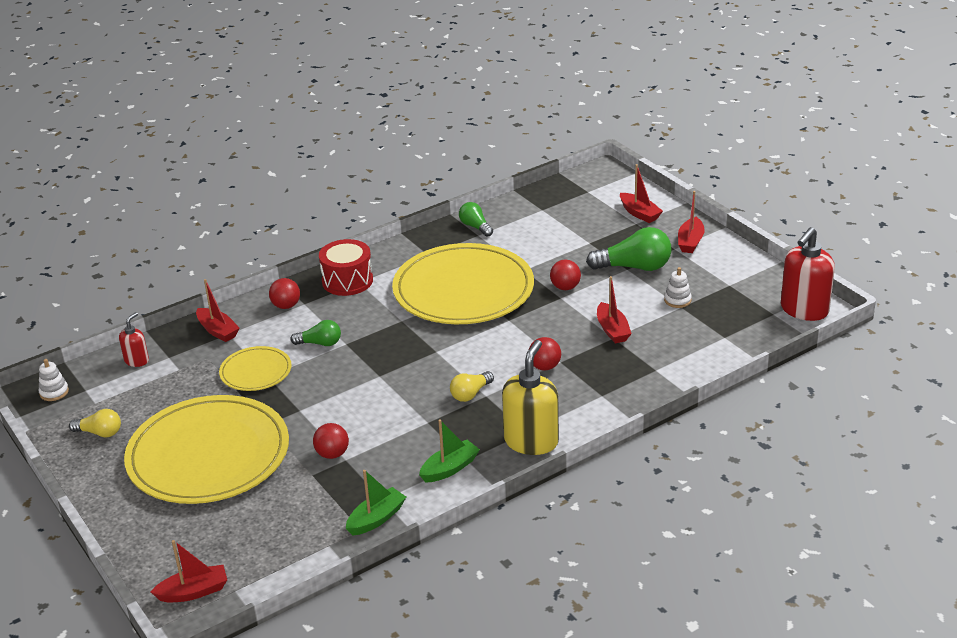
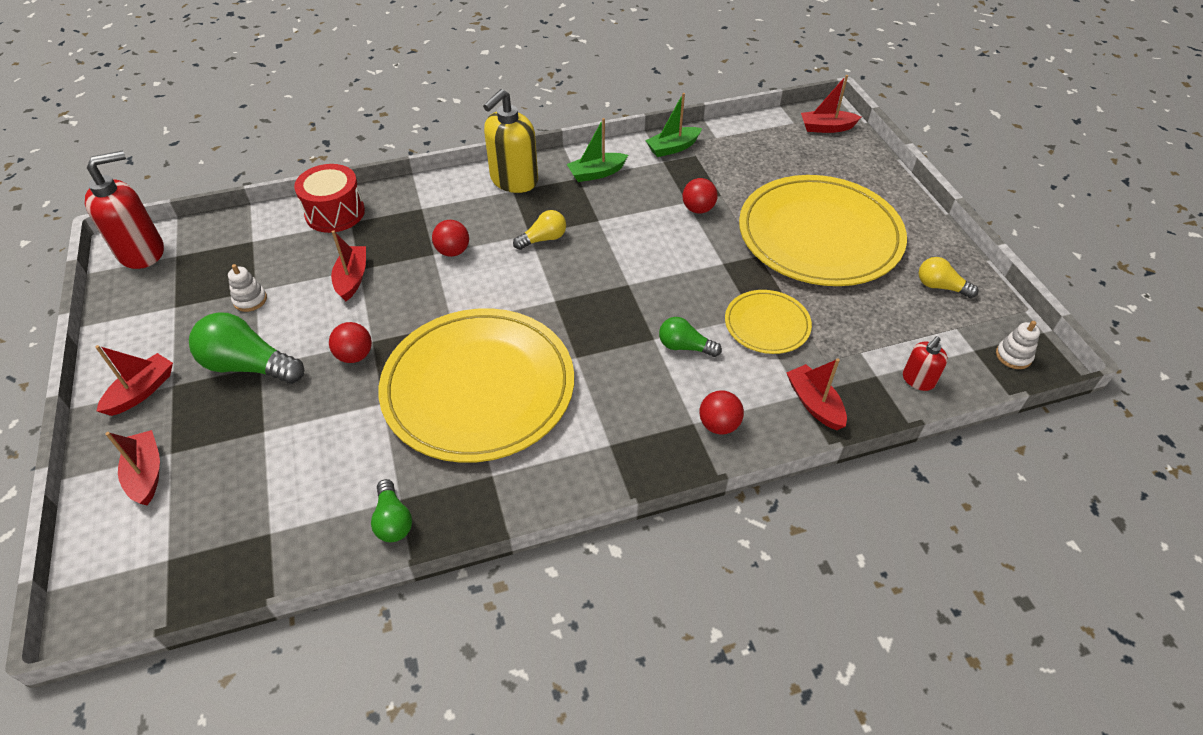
camera: 165 degrees left, 15 degrees up
red drum [319,239,373,296] -> red drum moved to [294,164,365,233]

